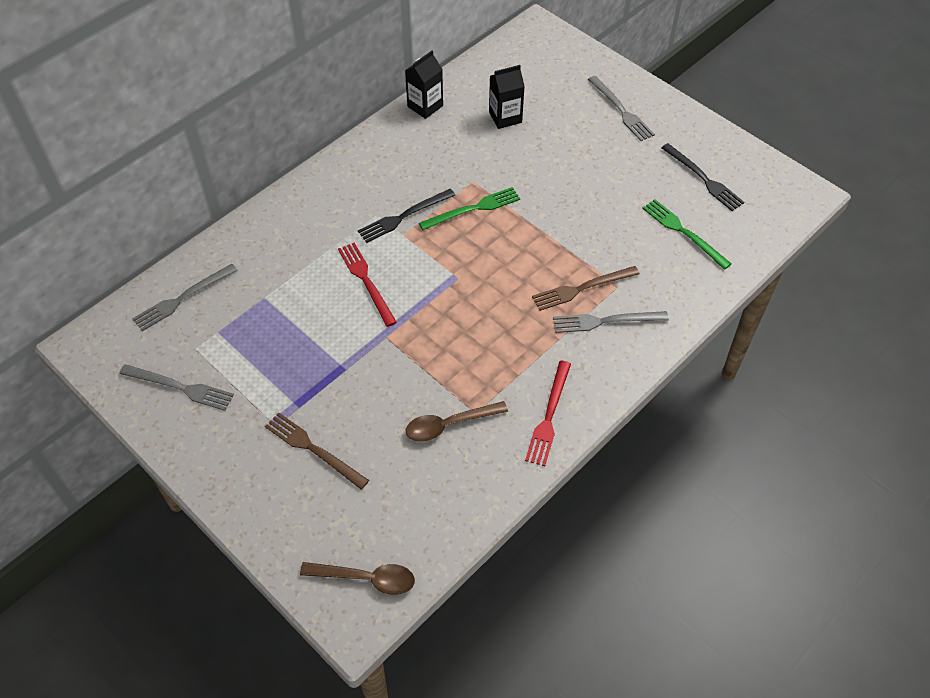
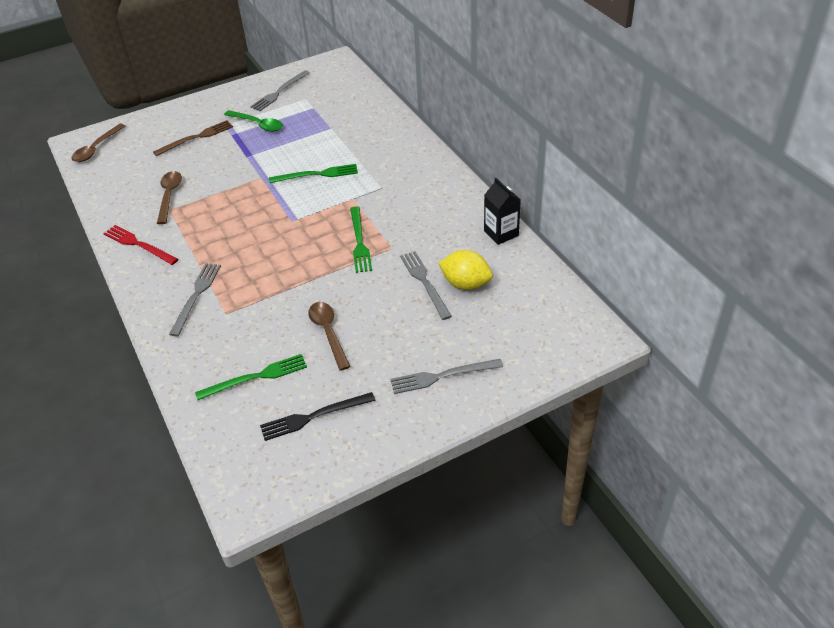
camera: 110 degrees right, 10 degrees down
grey fork [132,264,238,331] -> grey fork moved to [400,251,452,320]
red fork [338,243,397,327] -> green fork [269,164,358,183]
black fork [358,189,455,243] -> none
black carton [489,65,525,129] -> yellow lemon [439,250,493,290]
brown fork [532,266,640,311] -> none
none -> green spoon [224,110,283,132]
none -> brown spoon [308,302,351,371]

